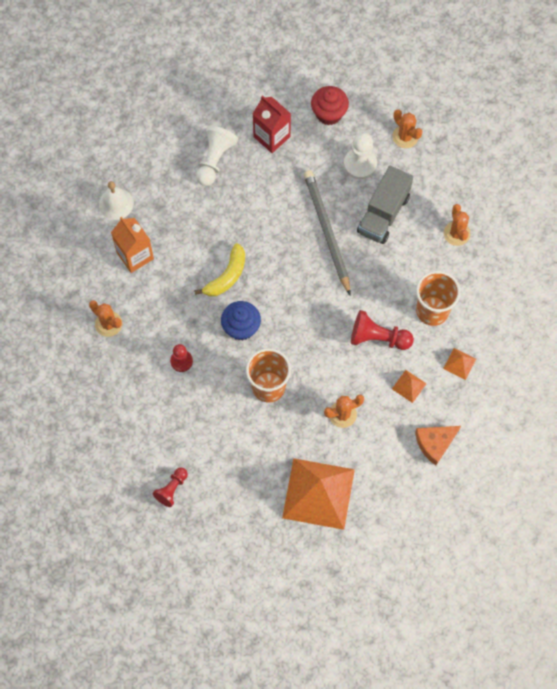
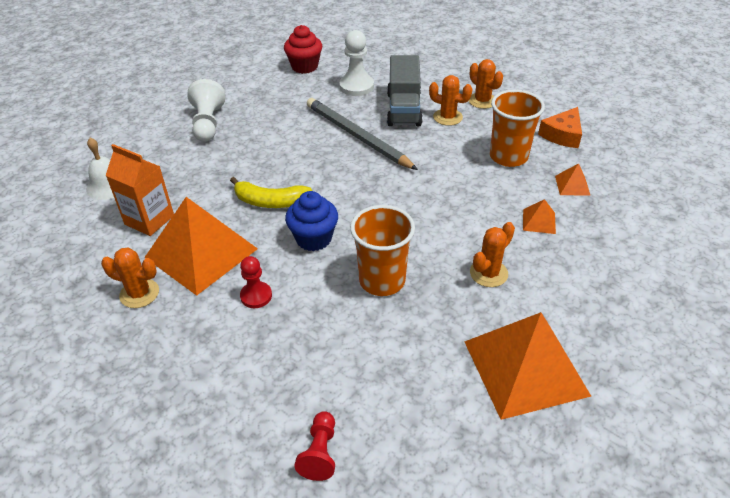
camera: 25 degrees left, 25 degrees down
yellow banana [194,243,245,296] -> yellow banana turned 90 degrees clockwise [230,177,312,208]
red carton [253,95,291,153] -> none
red pawn [351,310,414,350] -> none
orange cactus [392,109,423,148] -> orange cactus moved to [429,75,473,126]
orange cheese [415,426,461,465] -> orange cheese moved to [538,107,582,148]
none -> orange pyramid [145,197,258,296]

